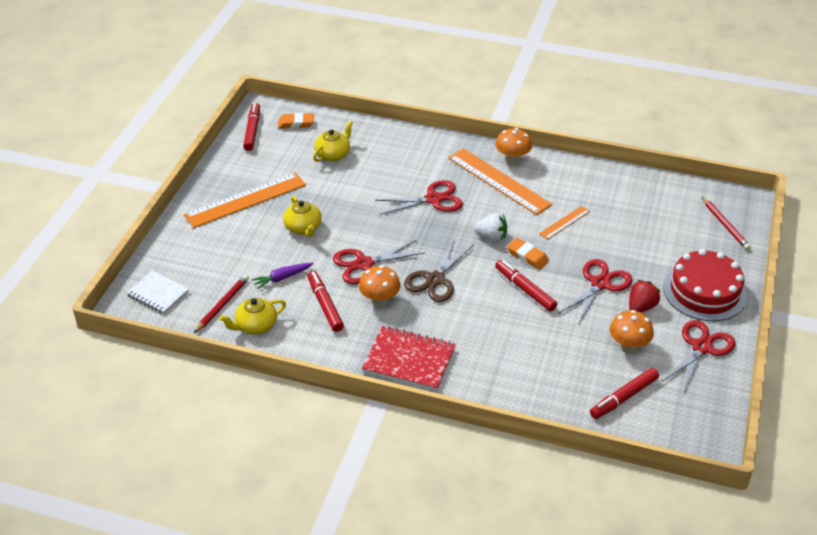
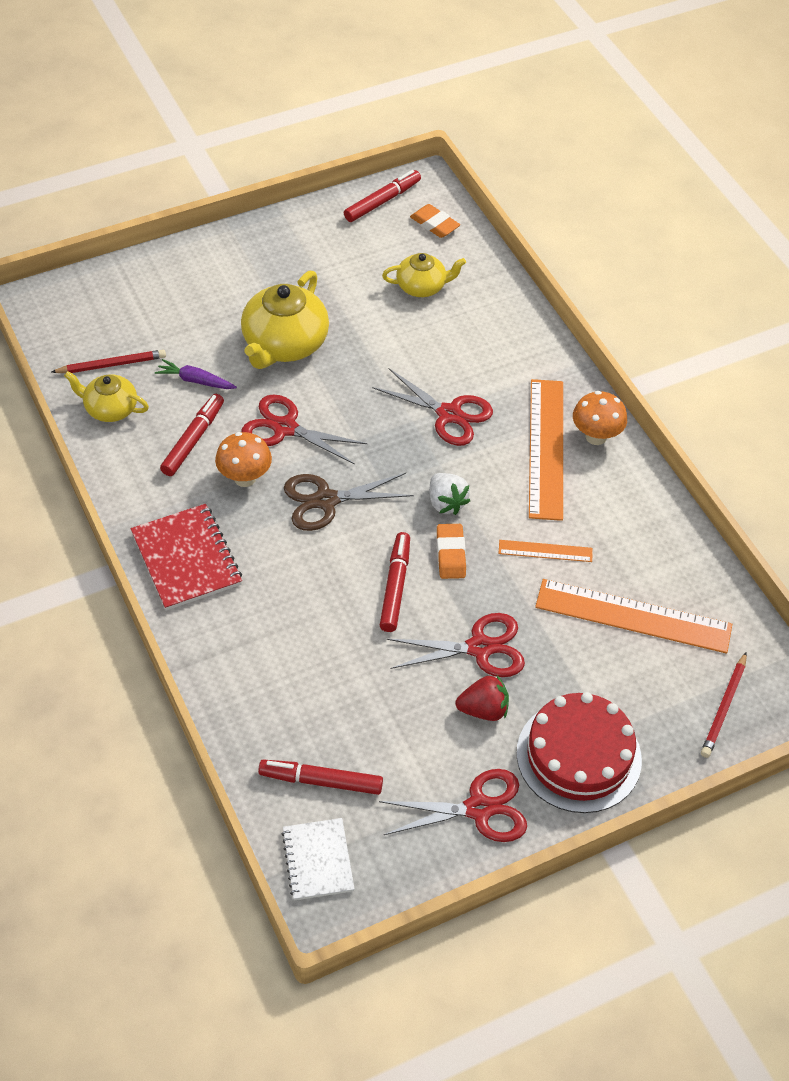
camera: 45 degrees right, 10 degrees up
white notebook [126,271,189,314] -> white notebook moved to [281,818,355,900]
orange ruler [184,173,306,228] -> orange ruler moved to [535,579,732,654]
yellow teapot [283,196,322,237] -> yellow teapot [241,270,329,369], size x1.69
orange mushroom [610,310,654,354] -> none

